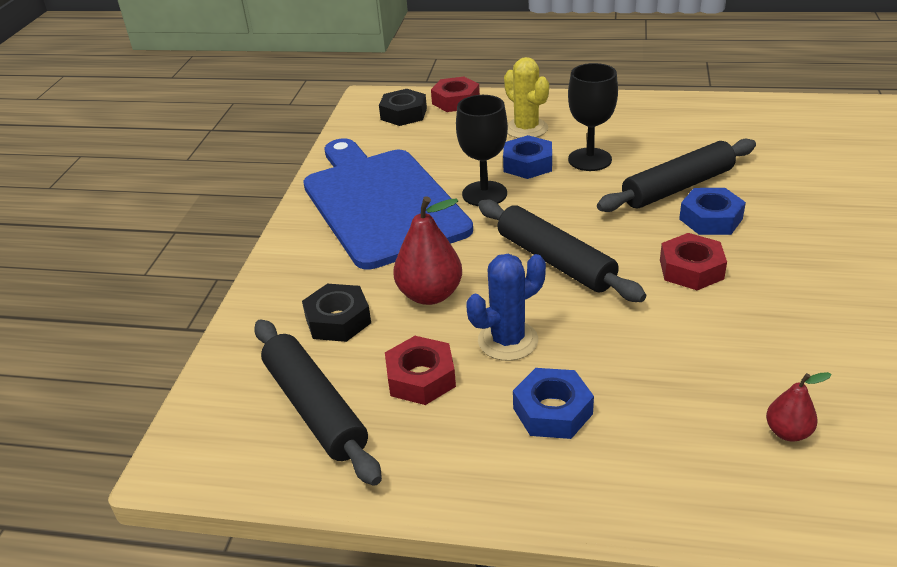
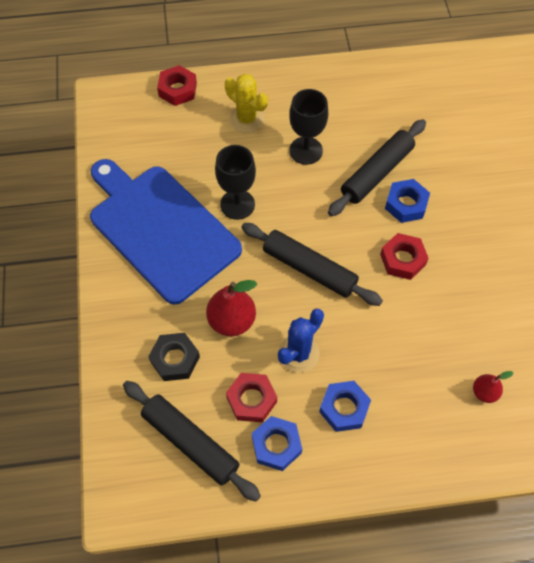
camera: 20 degrees left, 25 degrees up
black nut [379,89,427,126] -> none
blue nut [503,135,552,179] -> blue nut moved to [252,416,302,471]

